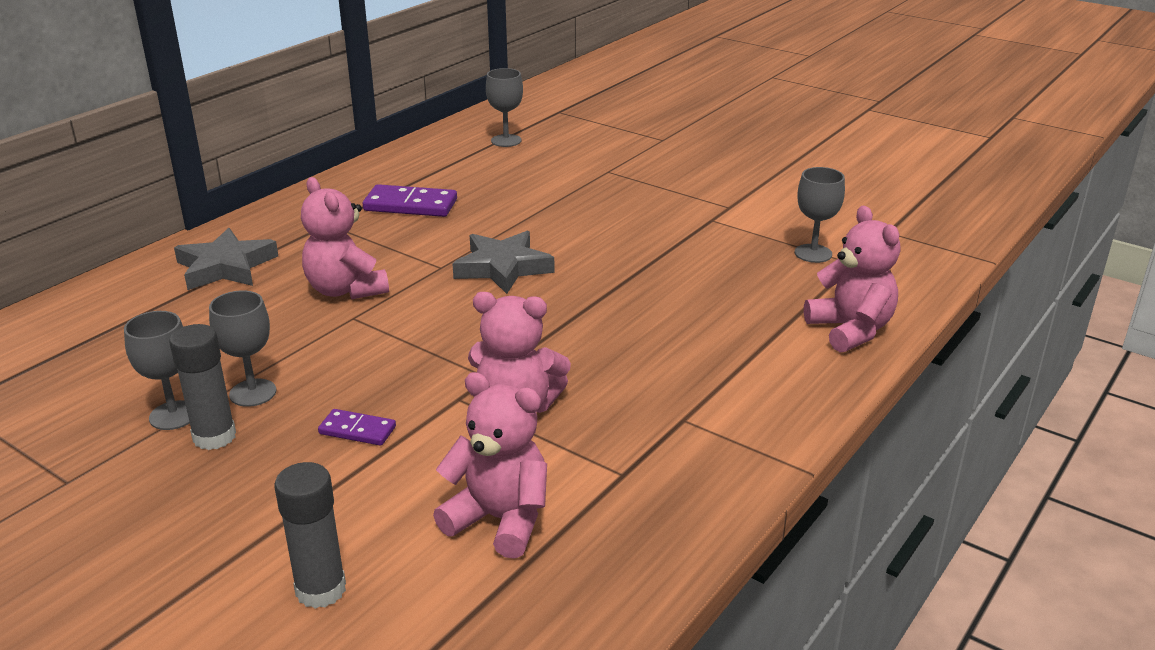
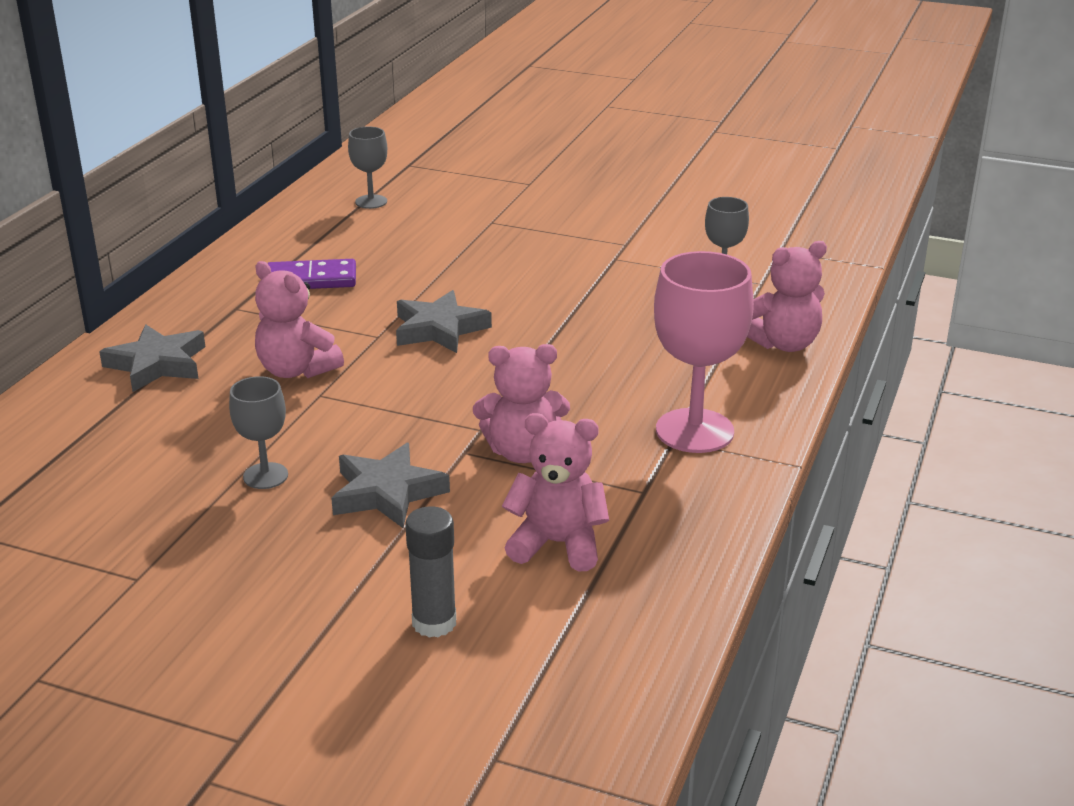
camera: 15 degrees left, 0 degrees up
grey goblet [124,311,190,430] -> none
grey glue stick [169,324,236,450] -> none
purple domino [318,409,396,446] -> grey star [331,443,450,528]
pink teddy bear [804,206,900,353] -> pink teddy bear turned 105 degrees clockwise [747,241,827,352]
none -> pink goblet [654,251,754,453]

